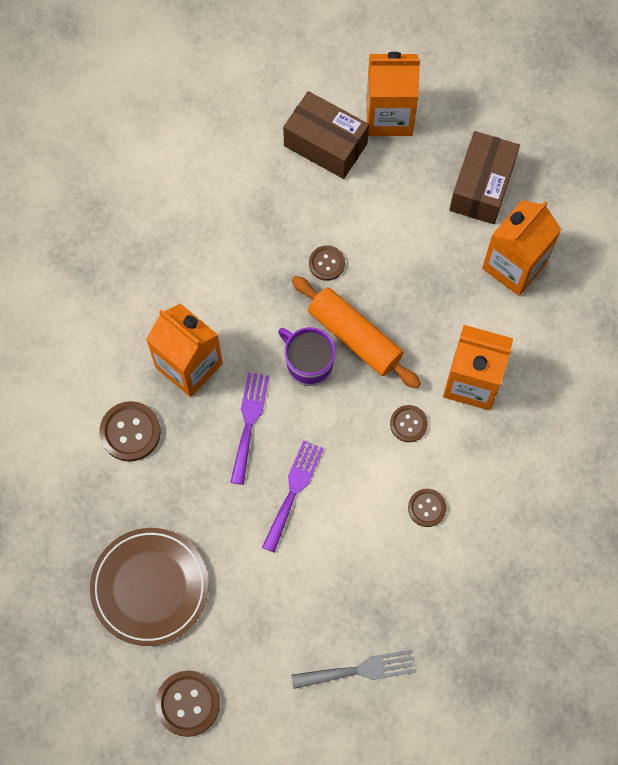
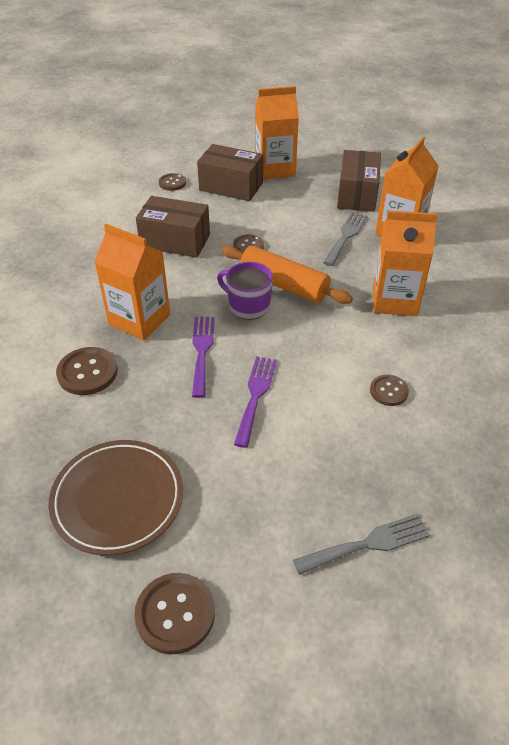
camera: 10 degrees left, 25 degrees down
brown button [390,405,428,442] -> brown button moved to [159,173,186,191]
none -> brown box [136,196,210,258]
none -> grey fork [323,212,368,266]

